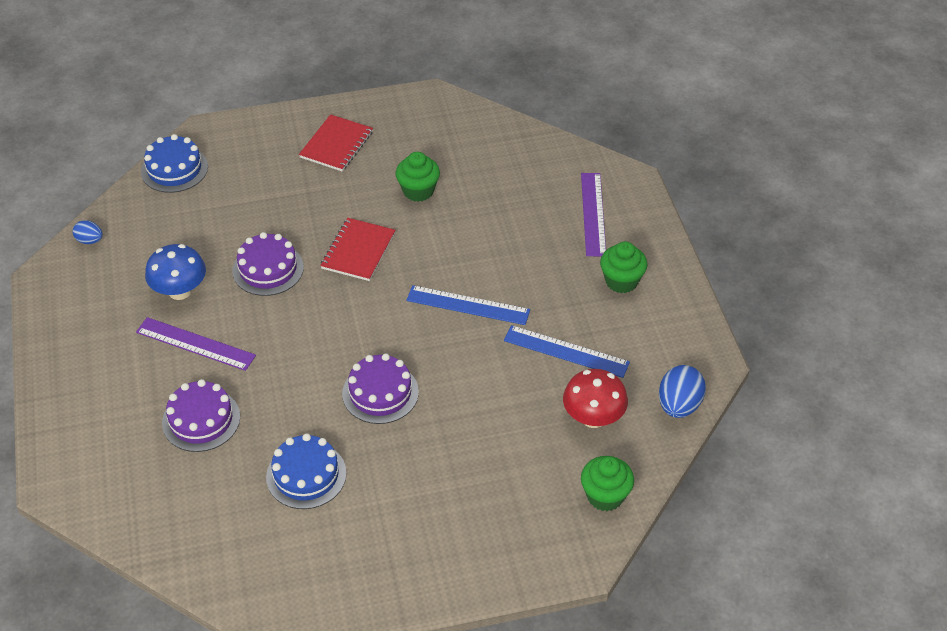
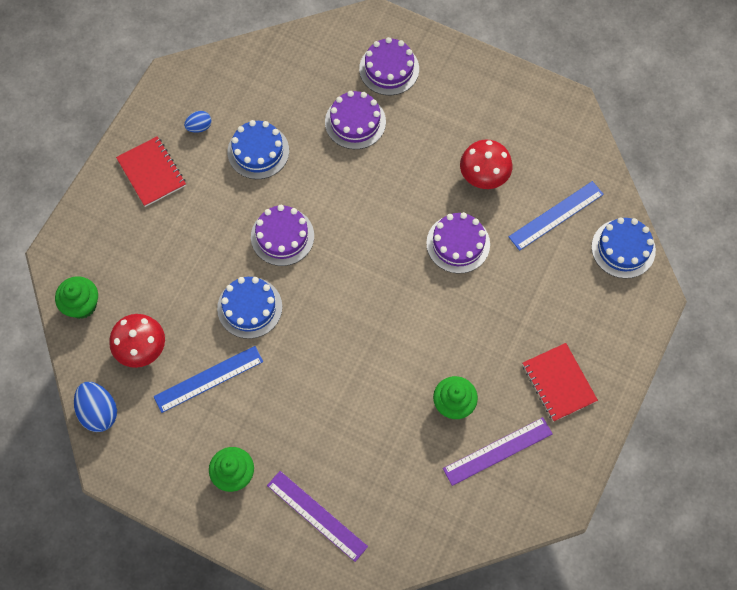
camera: 130 degrees right, 20 degrees up
blue egg [72,220,103,244] -> blue egg moved to [184,111,211,133]
purple ruler [136,317,256,371] -> purple ruler moved to [443,417,553,486]
blue mushroom [145,244,206,300] -> red mushroom [460,140,512,189]
red notebook [320,218,395,281] -> red notebook moved to [116,136,186,207]
blue ruler [406,285,530,325] -> blue ruler moved to [509,181,604,251]
none -> blue cake [217,277,282,339]
none -> purple cake [359,37,419,95]

